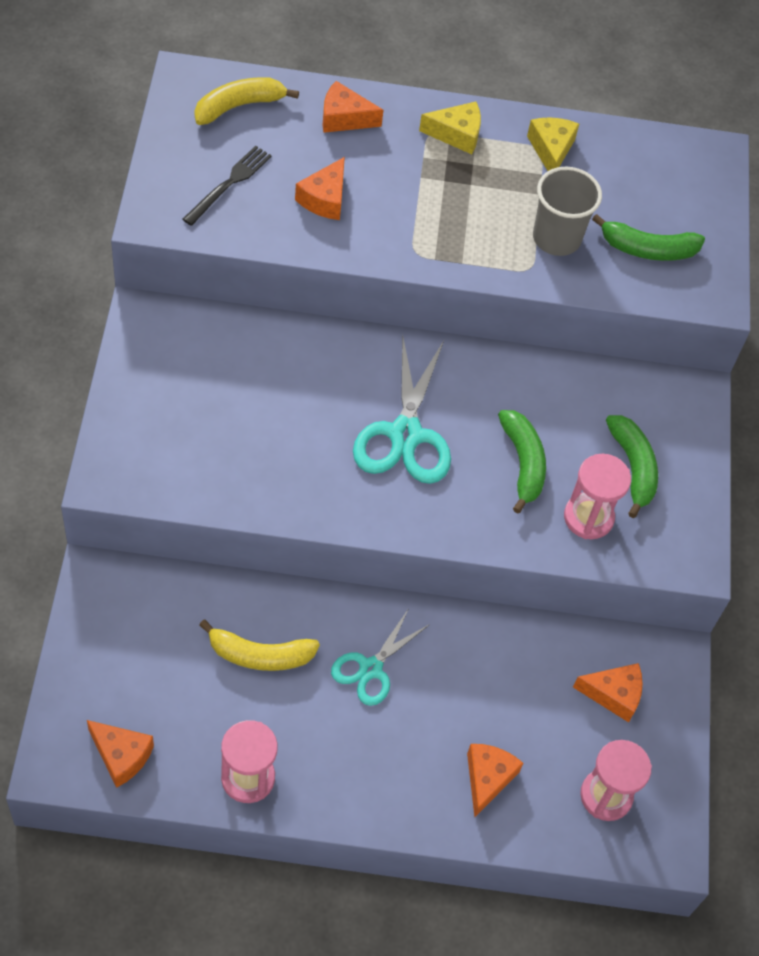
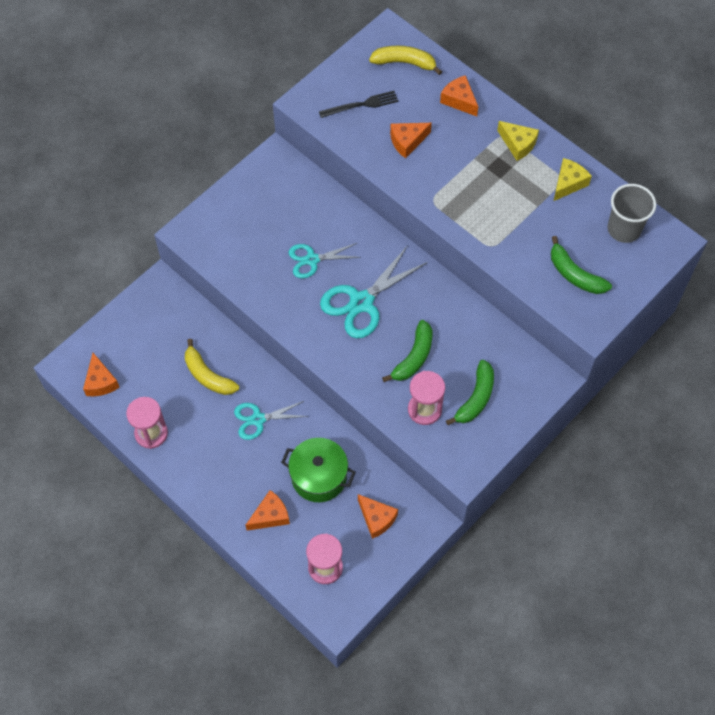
camera: 45 degrees right, 5 degrees up
grey cup [533,167,602,256] -> grey cup moved to [608,184,656,243]
none -> green pot [281,438,356,502]
none -> turquoise scissors [289,243,361,278]

